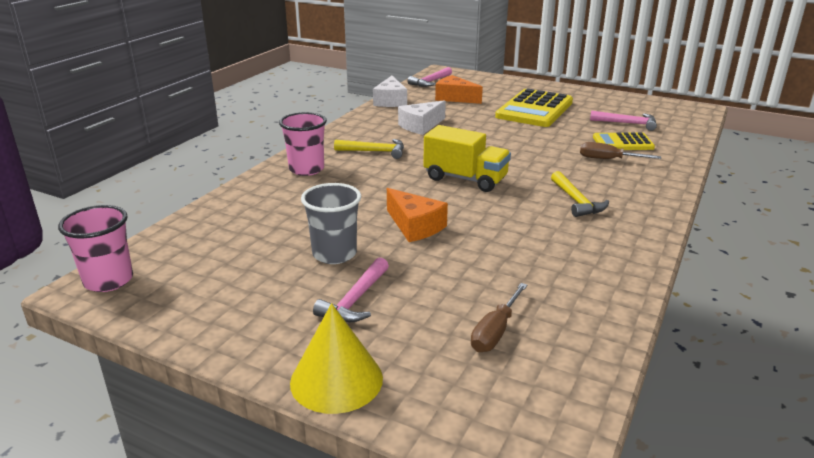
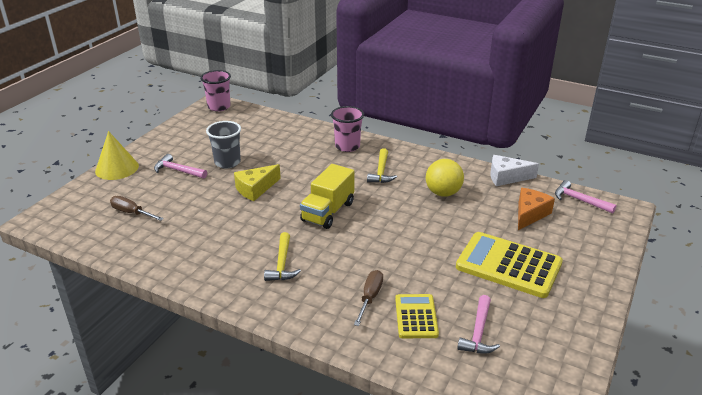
camera: 90 degrees right, 5 degrees up
orange cheese [387,188,448,242] -> yellow cheese [234,164,281,201]
white cheese [398,100,446,135] -> yellow ball [426,159,464,197]
yellow hammer [551,171,609,217] -> yellow hammer turned 75 degrees counterclockwise [264,232,301,281]

